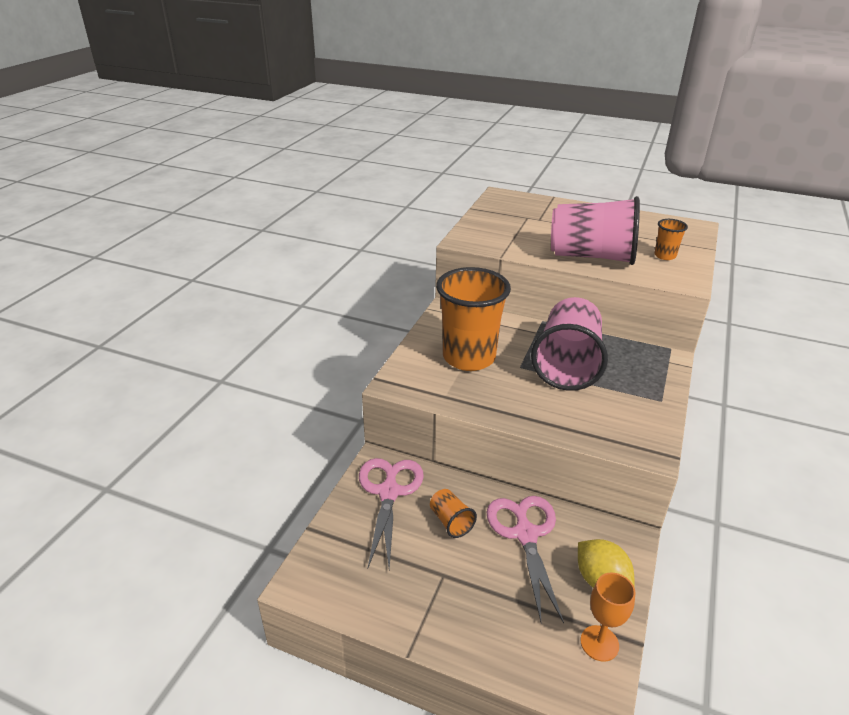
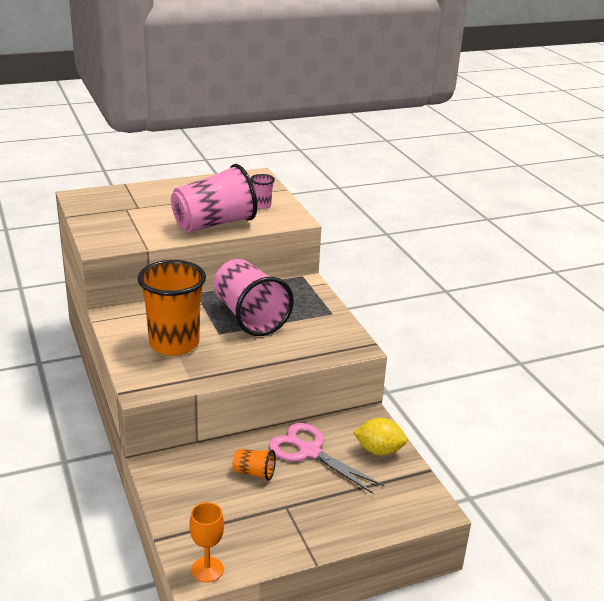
camera: 45 degrees left, 5 degrees down
pink scissors [359,458,424,569] -> none
orange goblet [580,572,636,662] -> orange goblet moved to [189,502,224,583]
orange cup [654,219,688,260] -> pink cup [251,174,275,209]

